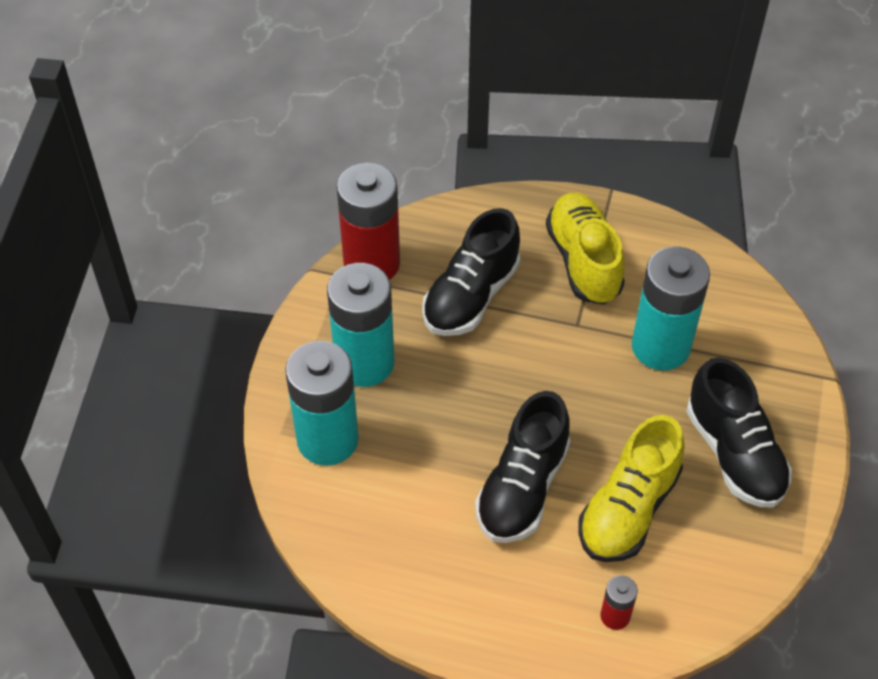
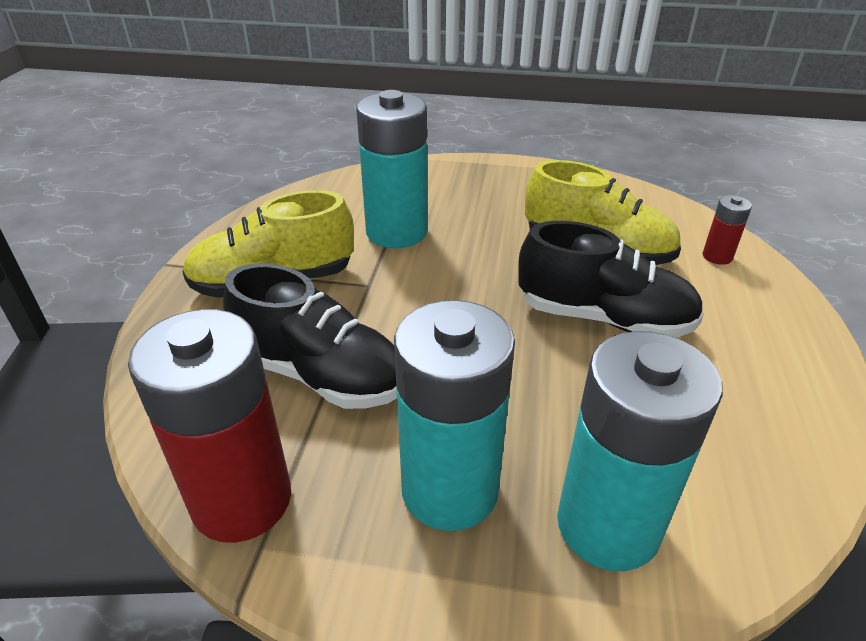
camera: 95 degrees left, 15 degrees down
black shoe [686,357,792,507] -> none

